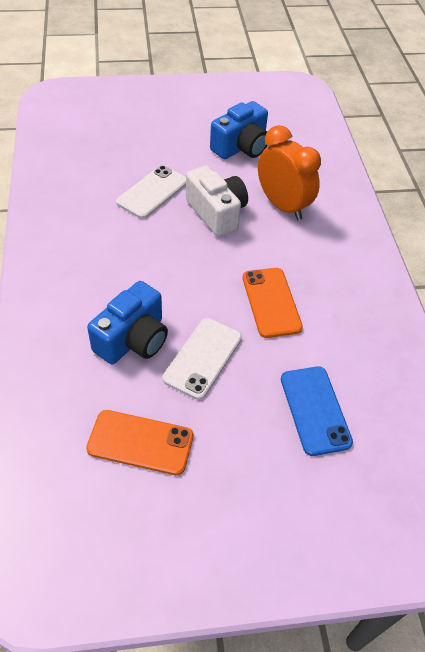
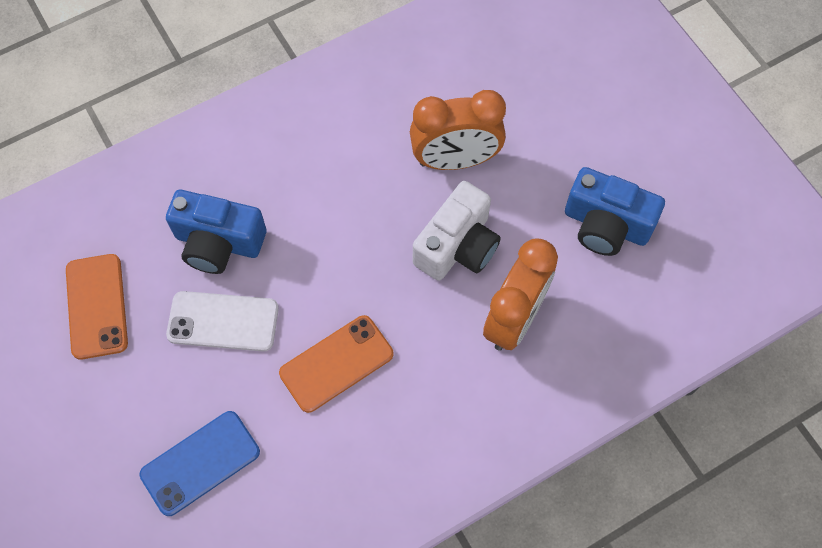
camera: 70 degrees right, 15 degrees up
white phone [116,165,186,219] -> orange clock [410,90,506,170]

